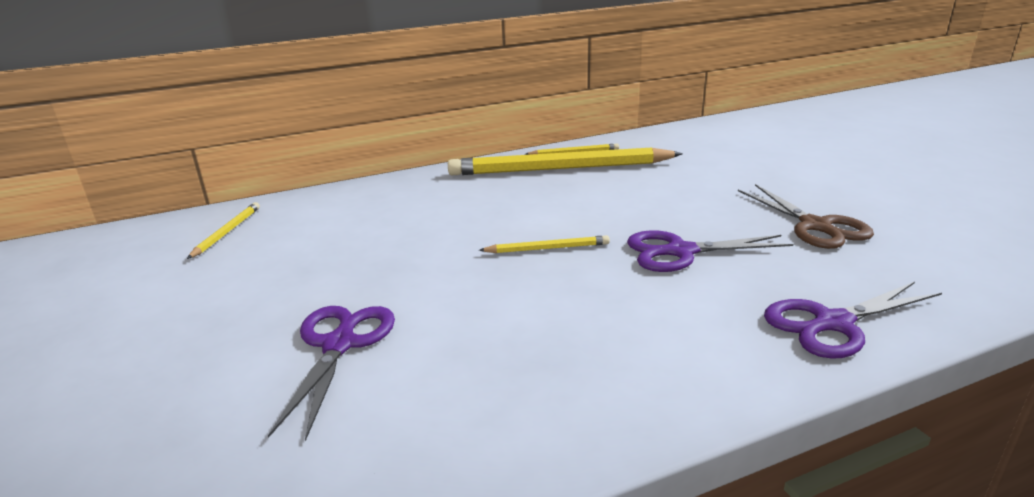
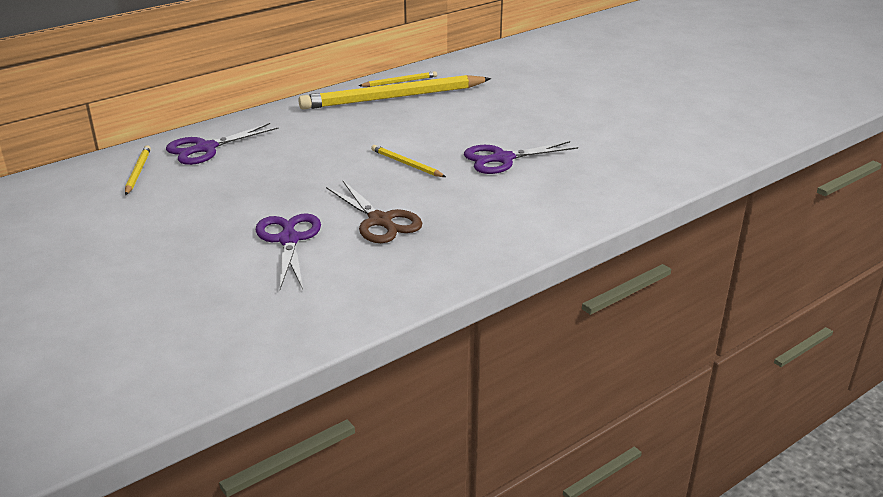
camera: 15 degrees left, 5 degrees up
yellow pencil [479,235,610,253] -> yellow pencil turned 120 degrees counterclockwise [371,145,446,177]
brown scissors [738,184,874,249] -> brown scissors moved to [326,180,422,243]
purple scissors [764,282,942,359] -> purple scissors moved to [166,123,278,165]

